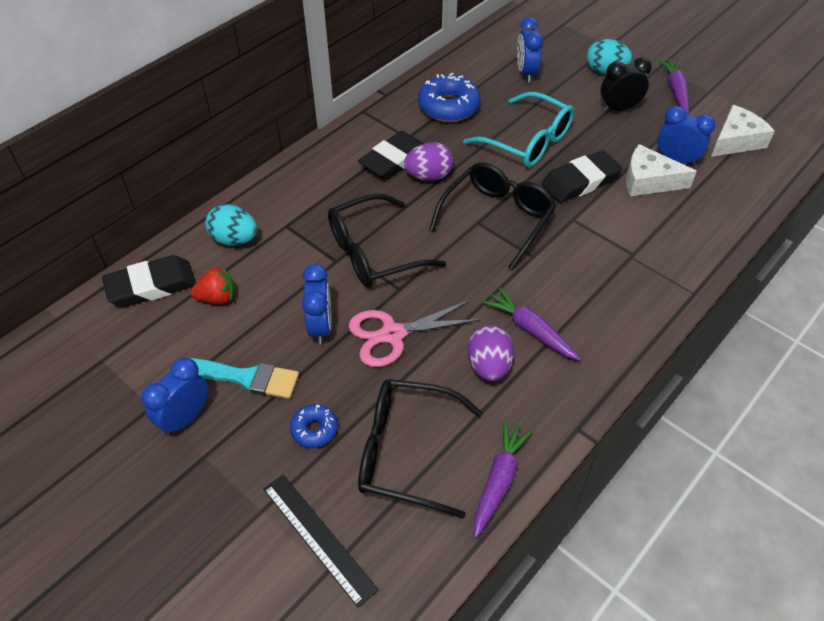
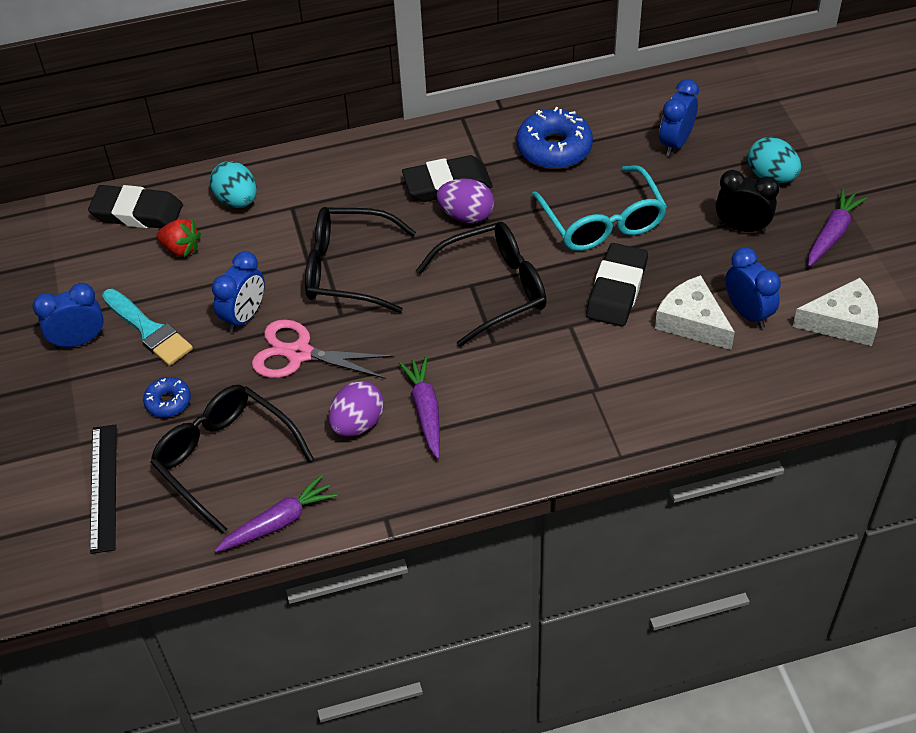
camera: 35 degrees right, 0 degrees up
black eraser [542,150,622,203] -> black eraser turned 75 degrees counterclockwise [586,243,648,327]

